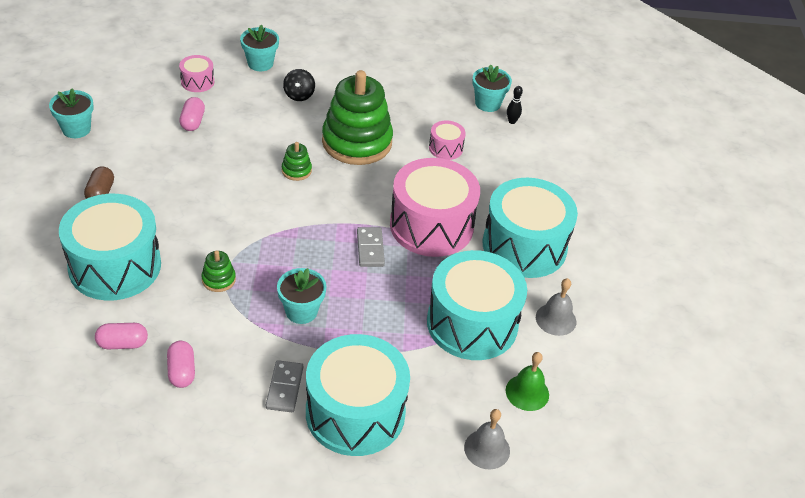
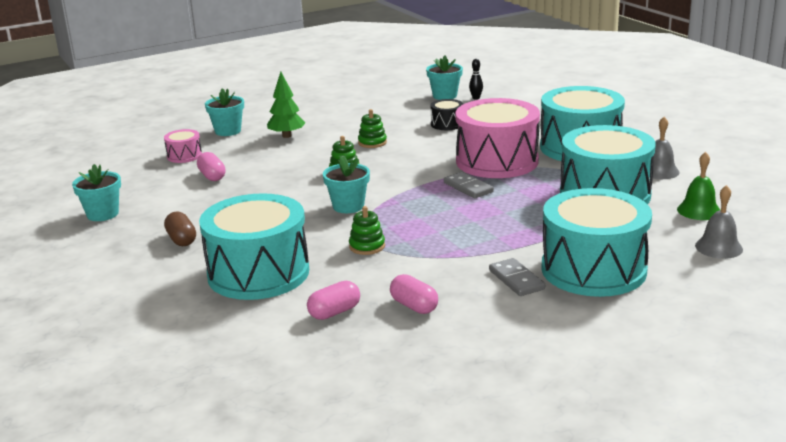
camera: 25 degrees left, 20 degrees down
turquoise flower pot [277,268,327,324] -> turquoise flower pot moved to [323,156,370,213]
black spinning top [283,69,315,101] -> green tree [267,71,306,138]
green stacking toy [322,70,393,165] -> green stacking toy [358,109,387,148], size x0.41
pink drum [429,121,466,160] -> black drum [430,99,463,130]

